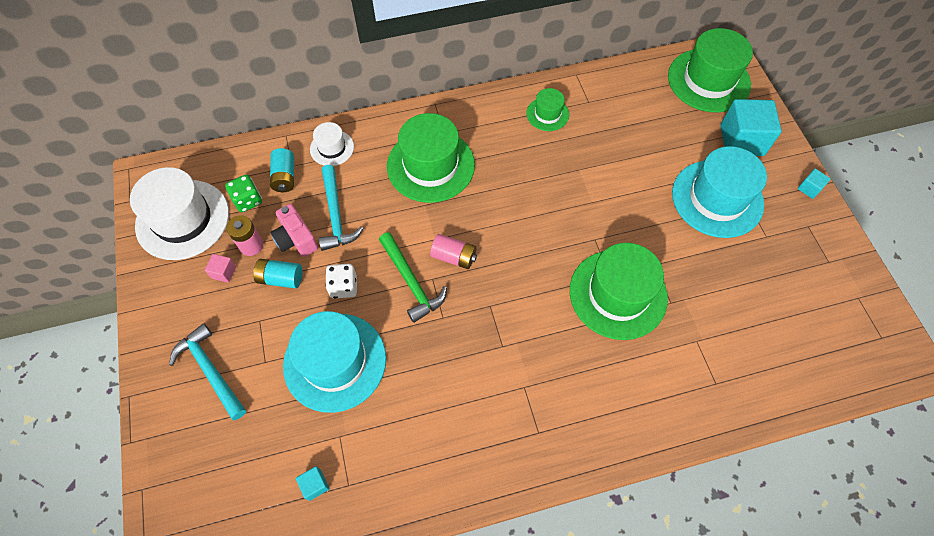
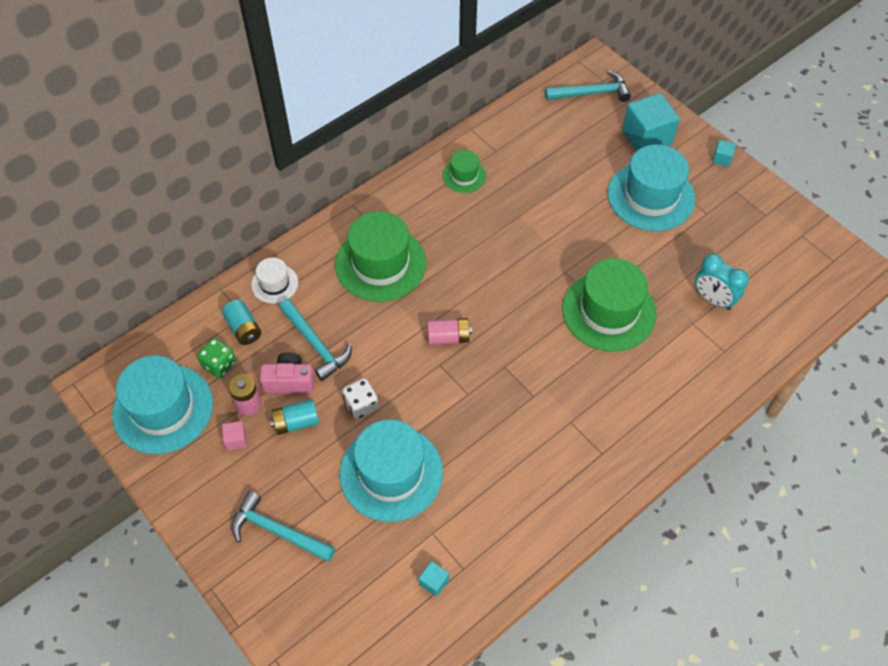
camera: 25 degrees left, 5 degrees down
white hat [130,167,229,260] -> turquoise hat [112,356,213,454]
pink camera [270,204,318,257] -> pink camera turned 150 degrees clockwise [260,352,315,393]
green hammer [379,232,447,323] -> none
green hat [668,28,753,112] -> turquoise hammer [545,71,631,102]
none -> turquoise clock [695,254,749,310]

